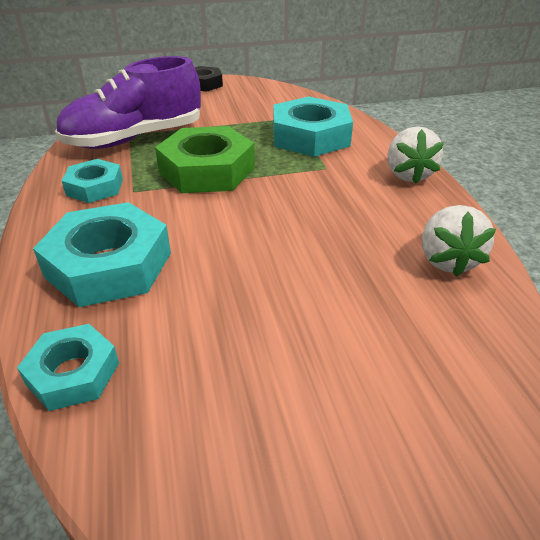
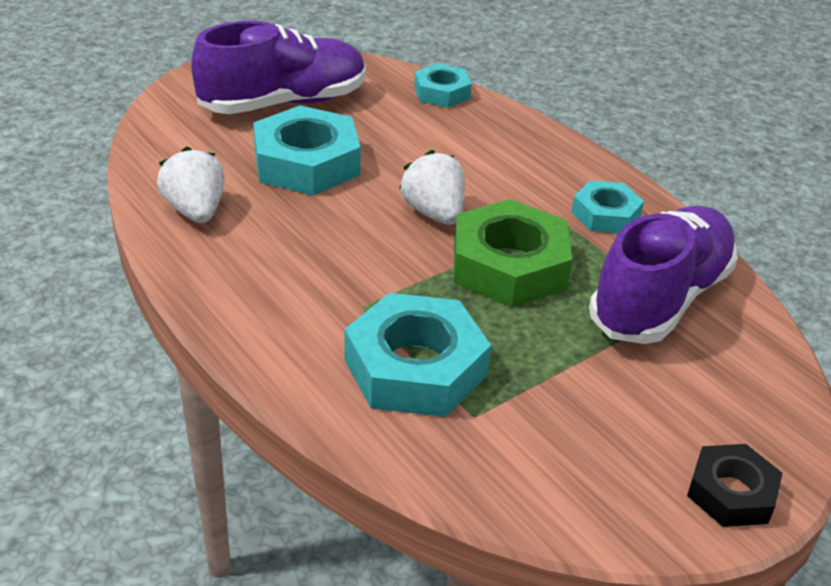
camera: 155 degrees right, 0 degrees up
turquoise nut [33,202,171,307] -> turquoise nut moved to [253,105,361,195]
white strawberry [388,126,444,184] -> white strawberry moved to [399,150,465,225]
none -> purple shoe [191,21,366,114]

